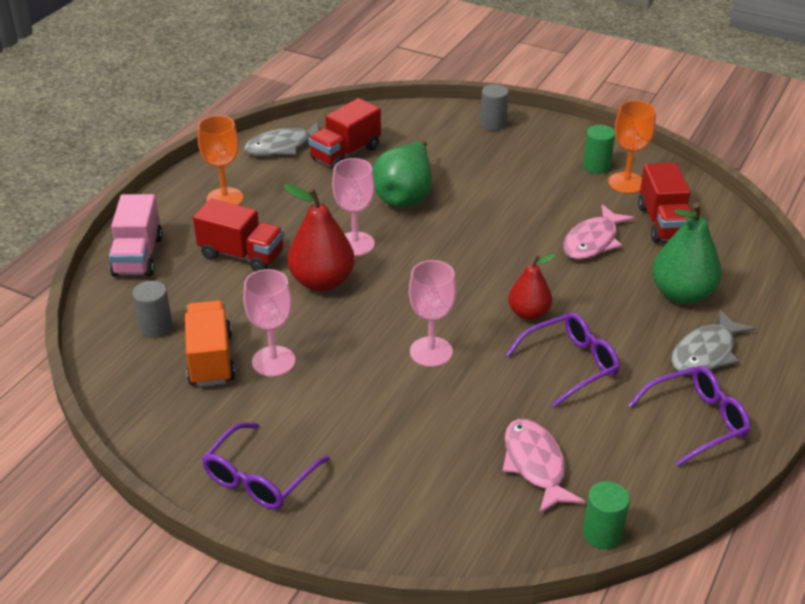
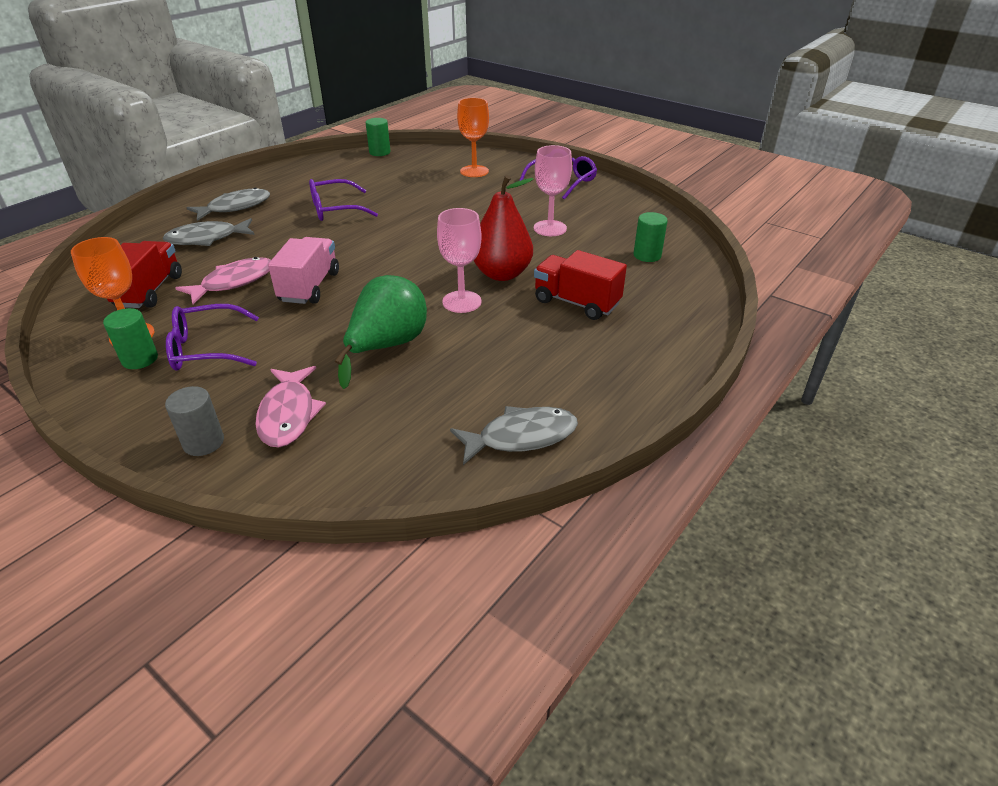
camera: 170 degrees left, 0 degrees up
pink truck [109,194,163,277] -> pink truck moved to [268,237,339,304]
grey cylinder [132,281,173,338] -> green cylinder [633,212,668,262]
orange truck [185,300,235,387] -> none
orange goblet [198,115,243,205] -> orange goblet moved to [457,98,489,177]
red truck [308,98,381,169] -> none
pink goblet [409,260,456,367] -> none
pink fish [503,419,585,514] -> pink fish moved to [255,366,326,448]
red pear [508,254,556,320] -> none
purple glasses [628,366,750,466] -> purple glasses moved to [166,304,259,371]
green pear [652,202,722,305] -> grey fish [163,218,255,246]

